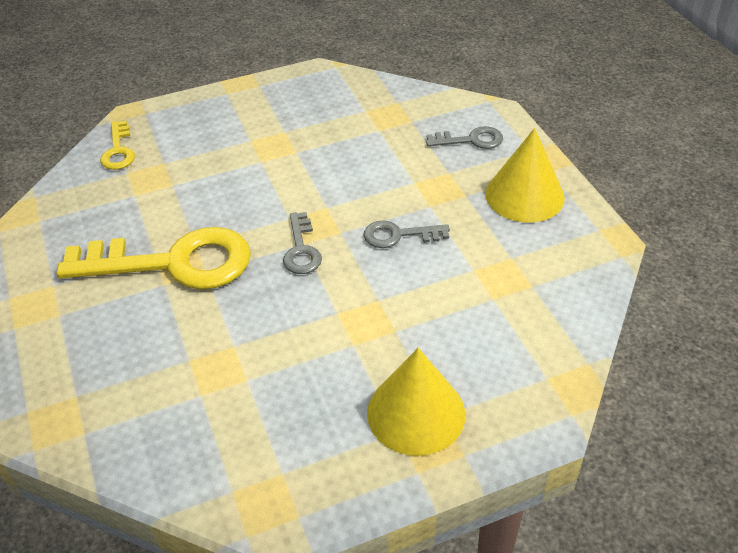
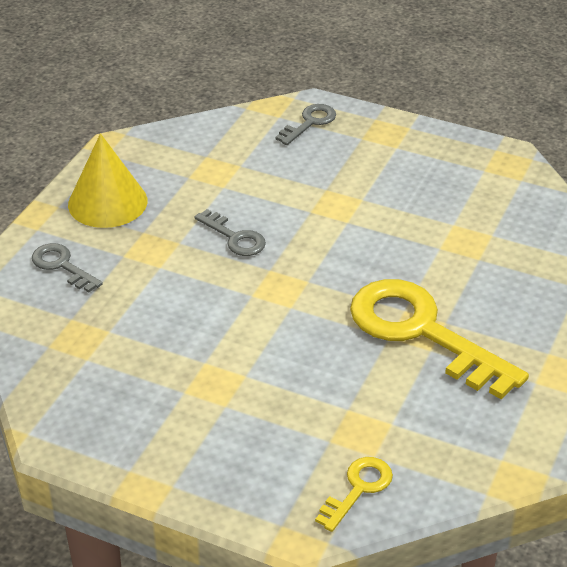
camera: 135 degrees left, 5 degrees down
grey key [283,212,322,274] -> grey key moved to [275,104,336,145]
yellow cone [367,348,465,456] -> none

